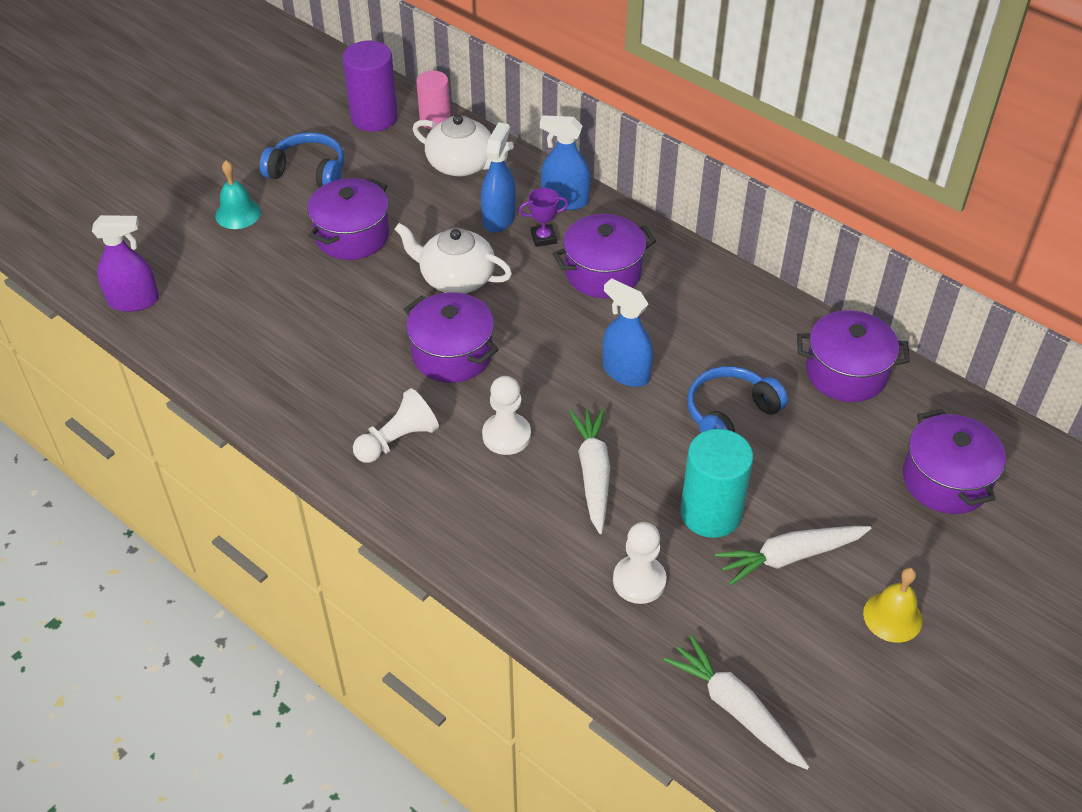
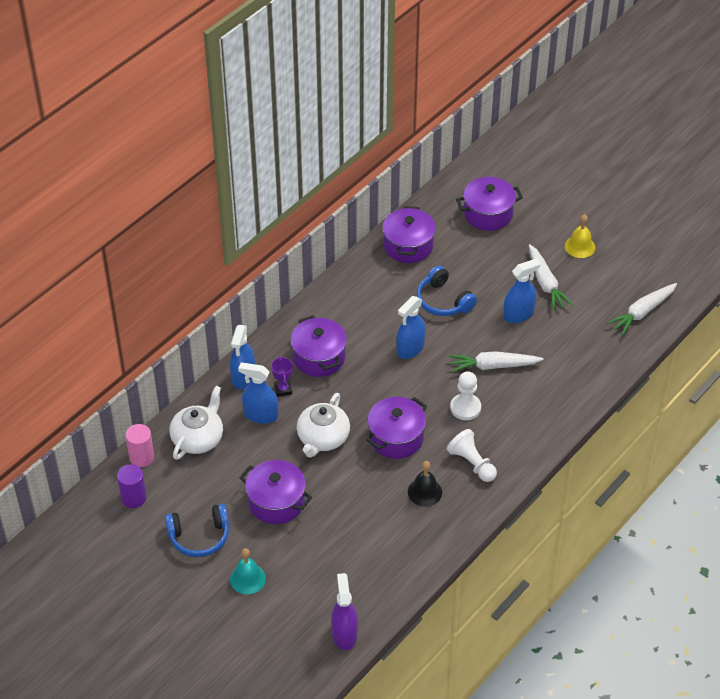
camera: 90 degrees left, 0 degrees up
blue headphones [260,132,344,188] -> blue headphones turned 120 degrees counterclockwise [165,504,229,557]
purple cylinder [342,41,398,132] -> purple cylinder [117,464,147,508], size x0.65
white pawn [613,522,666,604] -> none
turquoise cylinder [680,429,753,538] -> blue spray bottle [503,258,540,323]
none -> black bell [408,461,442,506]

